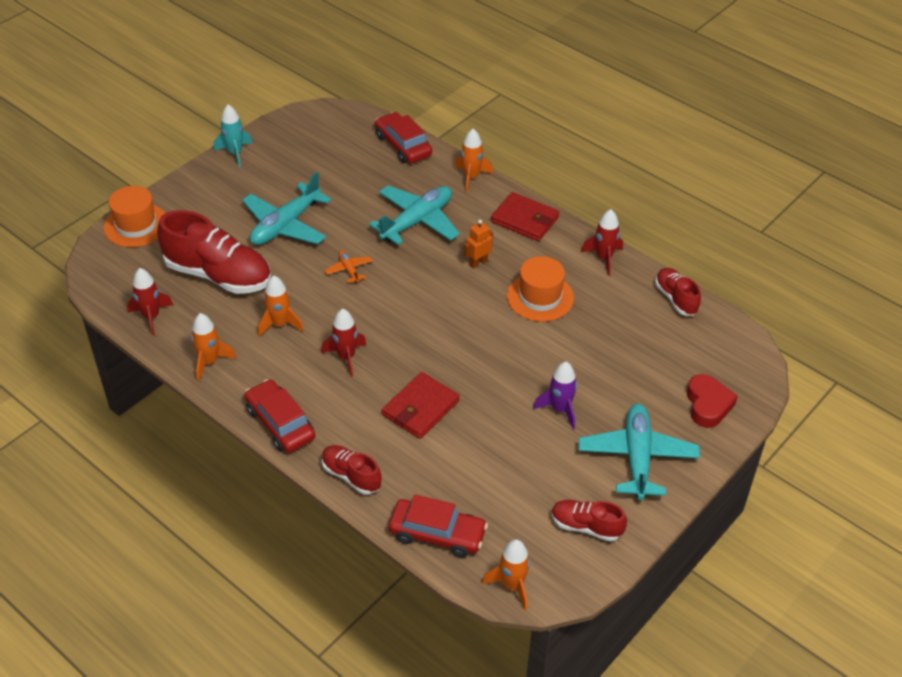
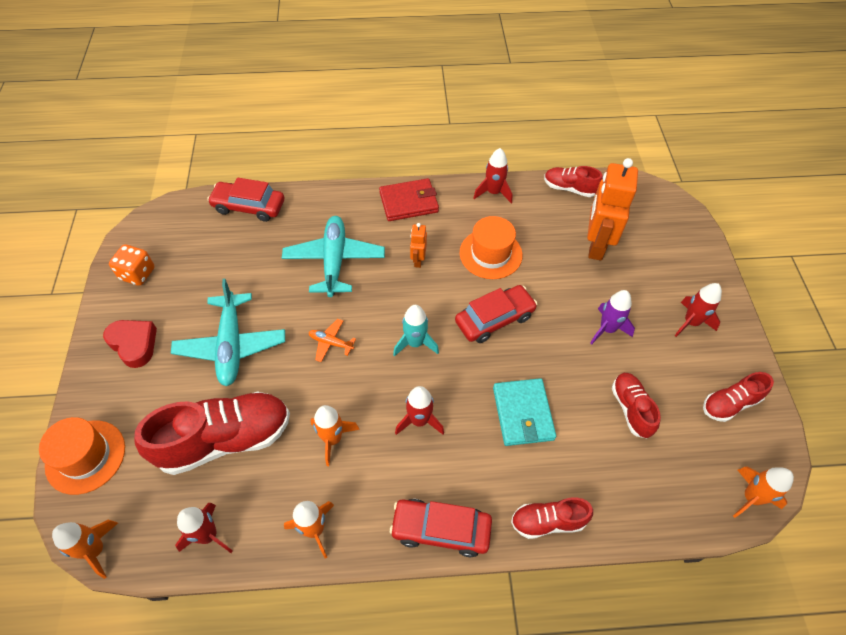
camera: 45 degrees left, 10 degrees up
turquoise rocket [214,105,252,167] -> turquoise rocket moved to [393,305,439,357]
red wallet [382,372,460,439] -> turquoise wallet [493,378,556,446]
red car [389,494,488,558] -> red car moved to [455,285,537,343]
orange rocket [454,129,493,192] -> orange rocket moved to [52,520,118,579]
turquoise plane [579,404,700,500] -> red rocket [675,283,722,337]
red heart [687,374,738,428] -> red heart moved to [103,320,157,368]
none -> orange dice [109,244,155,286]
none -> orange robot [587,158,638,261]
none -> red shoe [612,373,661,438]

